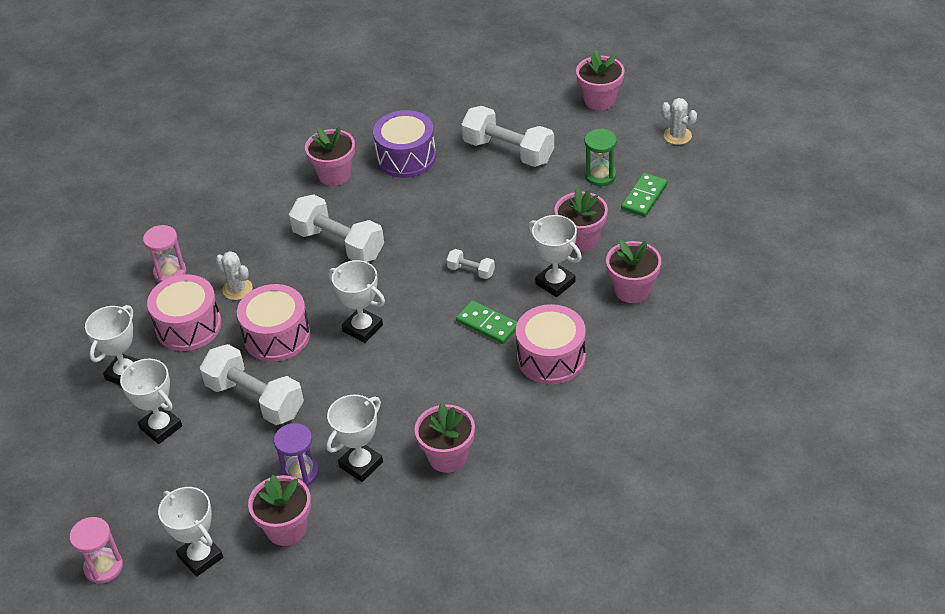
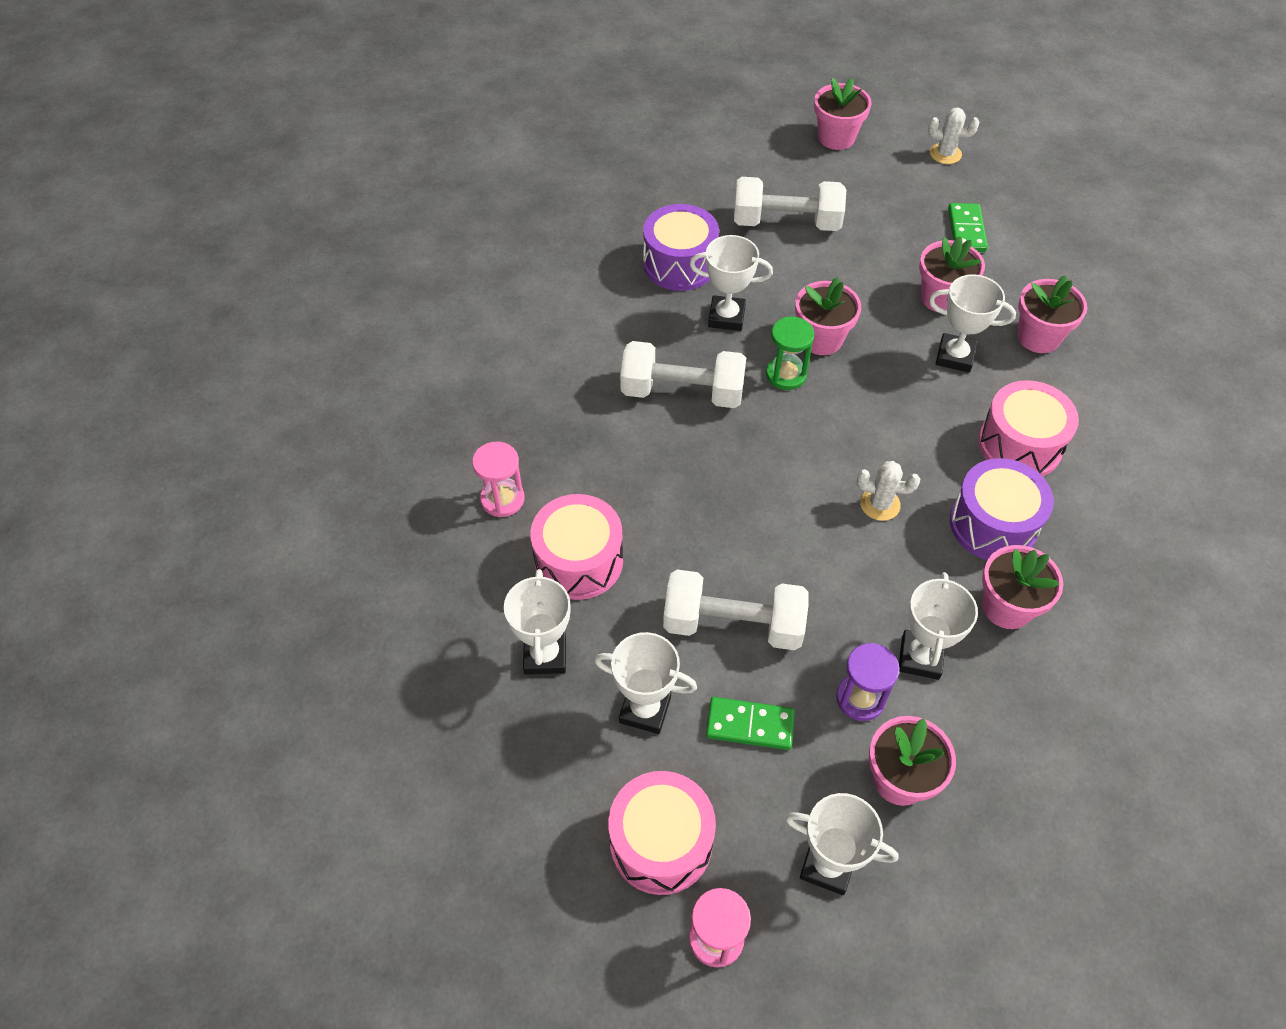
camera: 30 degrees left, 10 degrees up
white cactus [216,251,253,300] -> white cactus moved to [857,461,920,521]
pink drum [237,284,310,362] -> pink drum moved to [608,771,716,895]
pink flower pot [305,127,355,186] -> pink flower pot moved to [795,277,861,355]
white trophy [328,260,385,343] -> white trophy moved to [690,235,773,331]
white dumbbell [447,249,495,279] -> none
green domino [456,300,518,344] -> green domino moved to [706,697,795,750]
green hourglass [585,129,617,186] -> green hourglass moved to [766,317,814,390]
none -> purple drum [950,458,1054,560]

